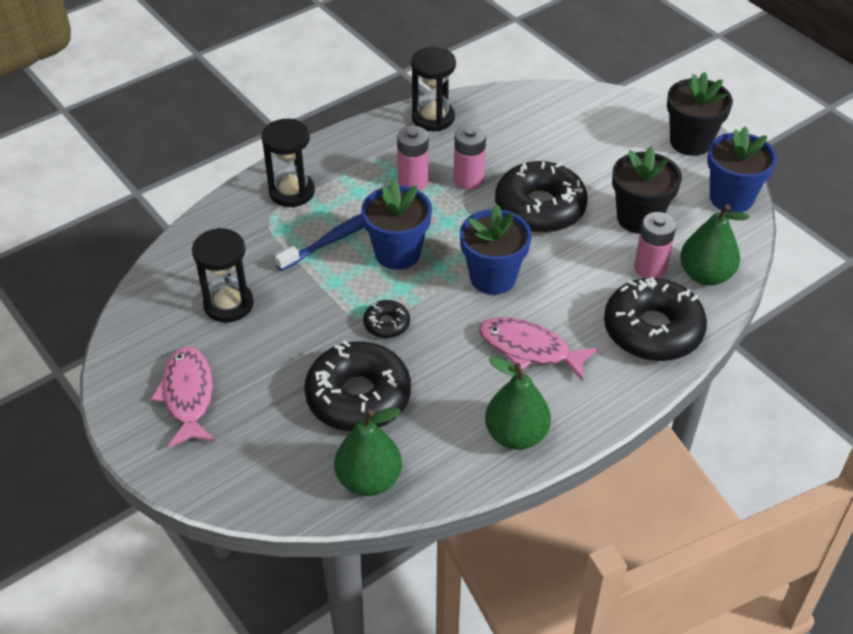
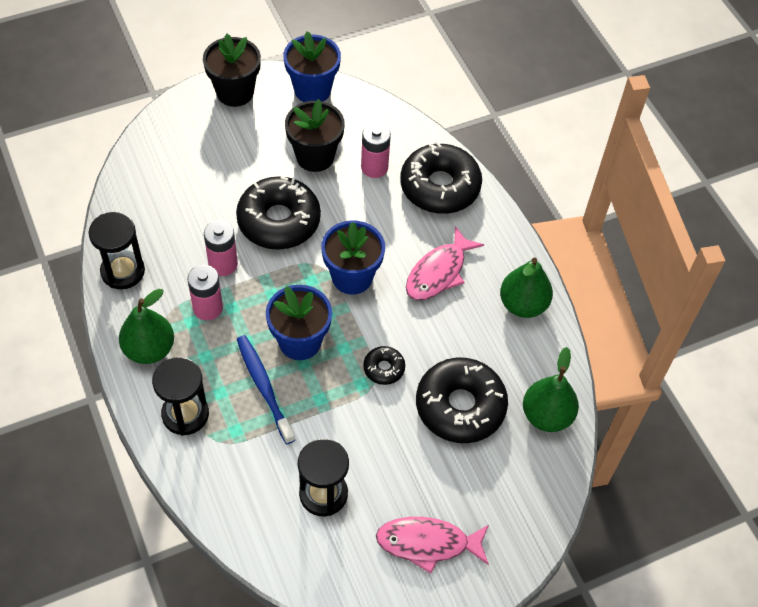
camera: 80 degrees left, 10 degrees up
green pear [680,204,749,286] -> green pear moved to [119,289,174,364]

